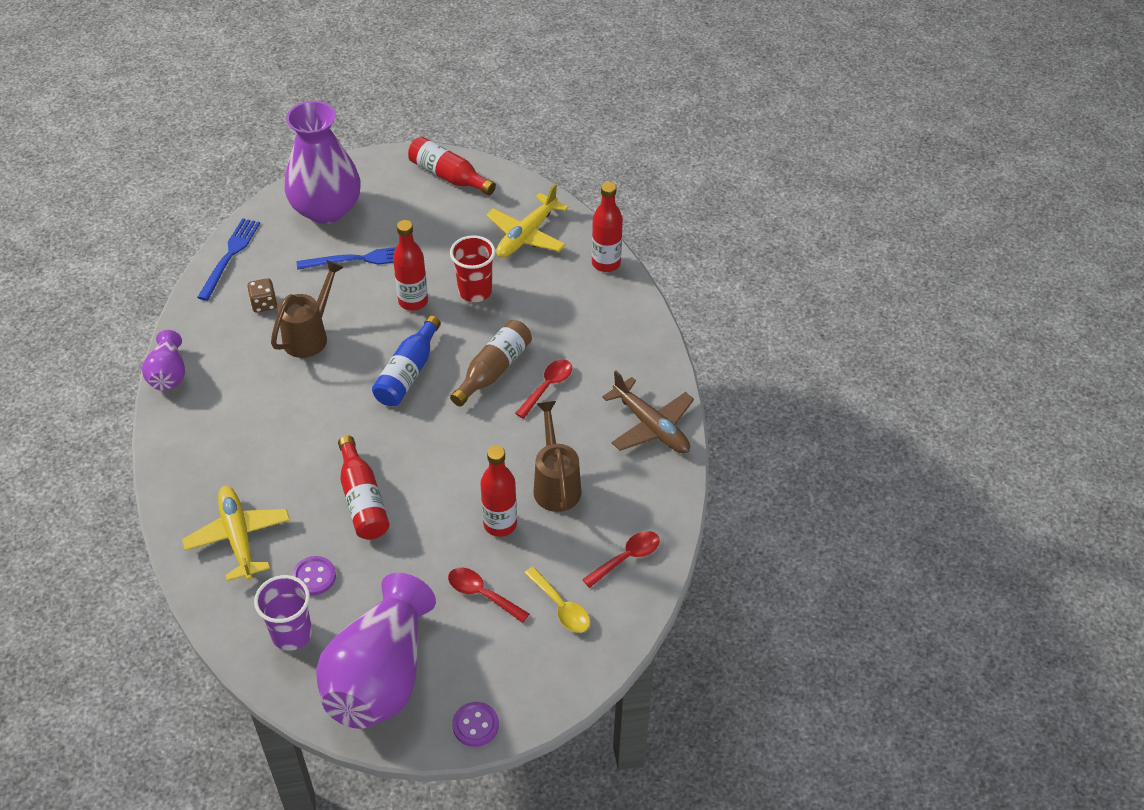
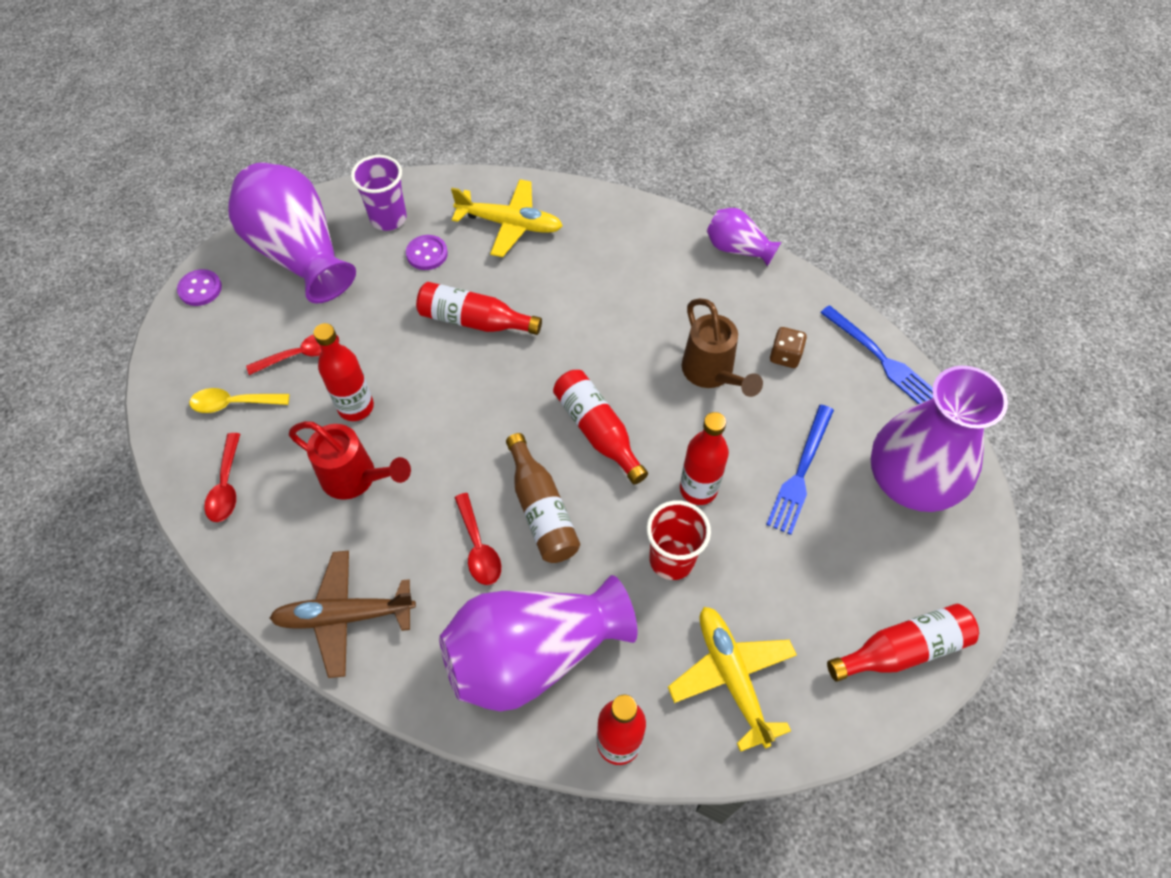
camera: 125 degrees right, 10 degrees up
blue bottle [372,316,441,406] -> red bottle [553,370,648,485]
brown watering can [534,401,581,512] -> red watering can [289,421,411,500]
none -> purple vase [439,575,637,712]

